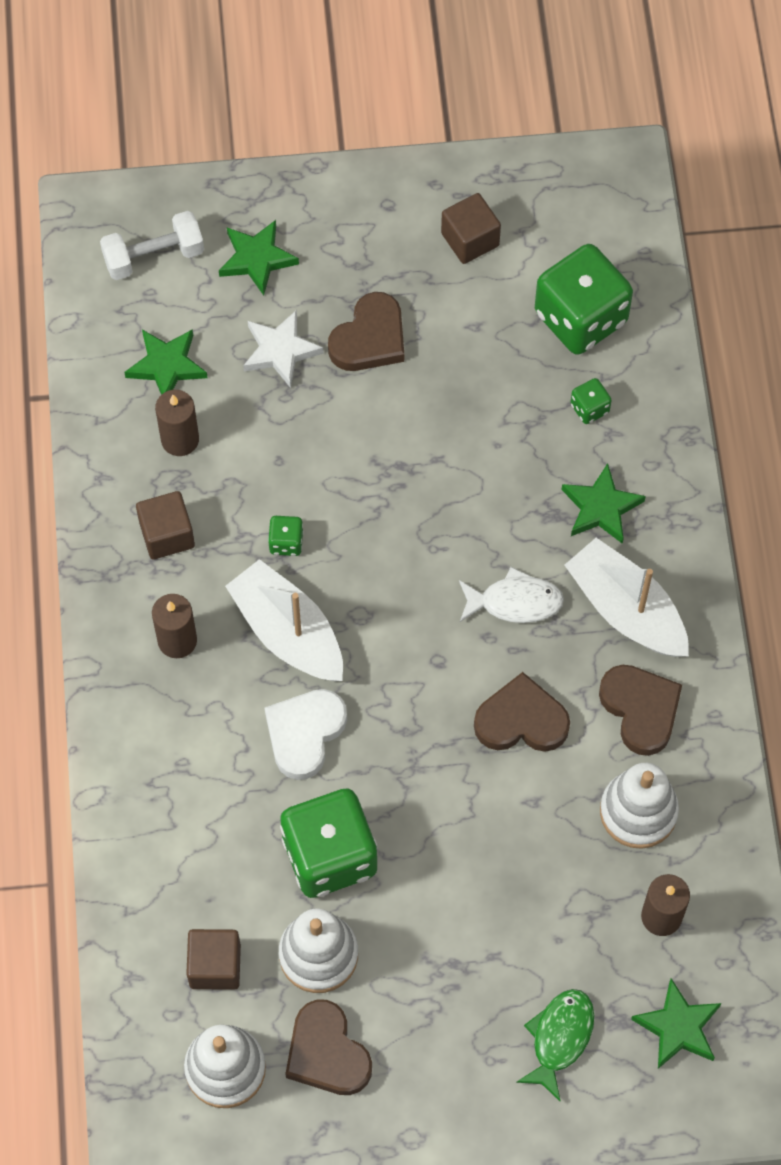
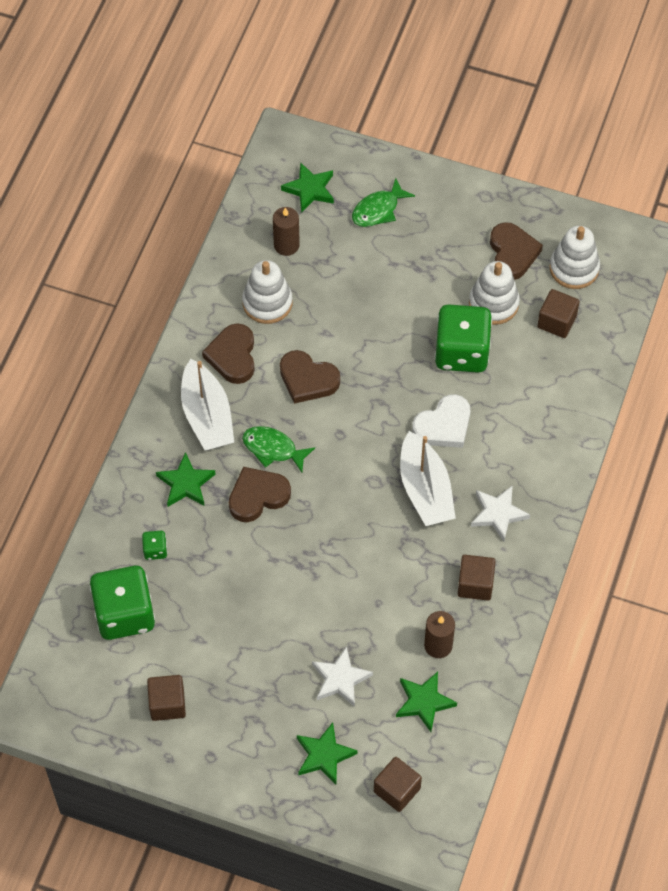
camera: 155 degrees left, 5 degrees down
white dumbbell [100,211,204,280] -> brown cube [374,757,422,812]
brown candle [152,594,197,658] -> white star [471,485,530,541]
green dice [268,516,304,556] -> none
brown heart [328,292,404,371] -> brown heart moved to [229,467,291,522]
white fish [459,567,564,623] -> green fish [242,426,315,472]

